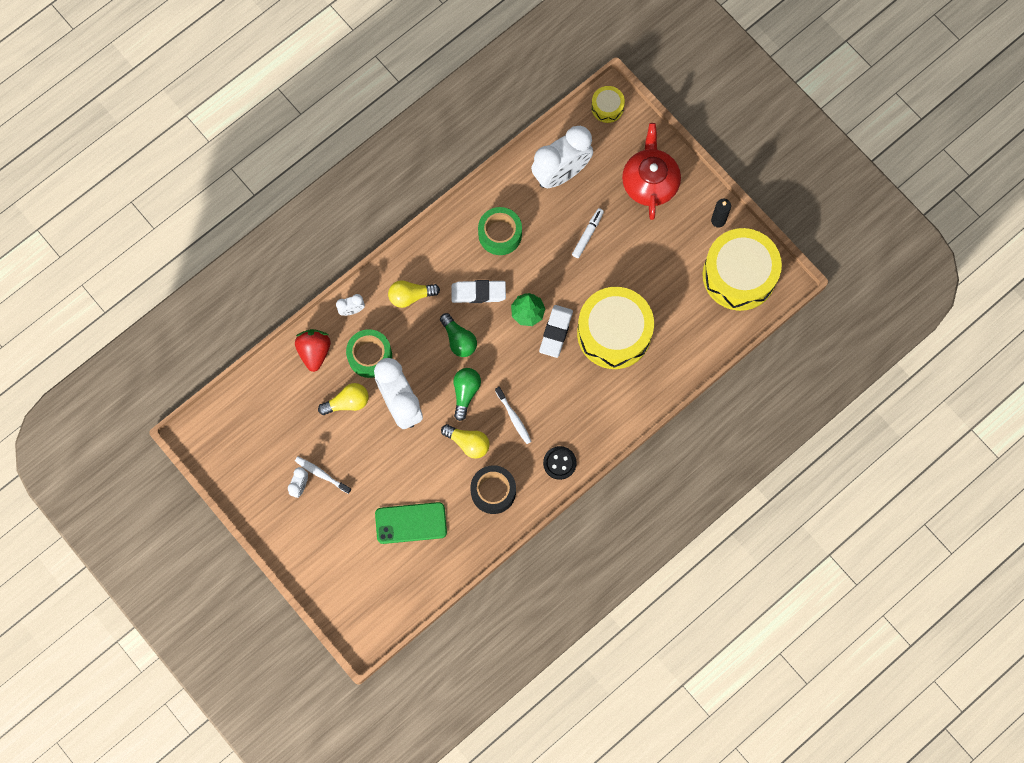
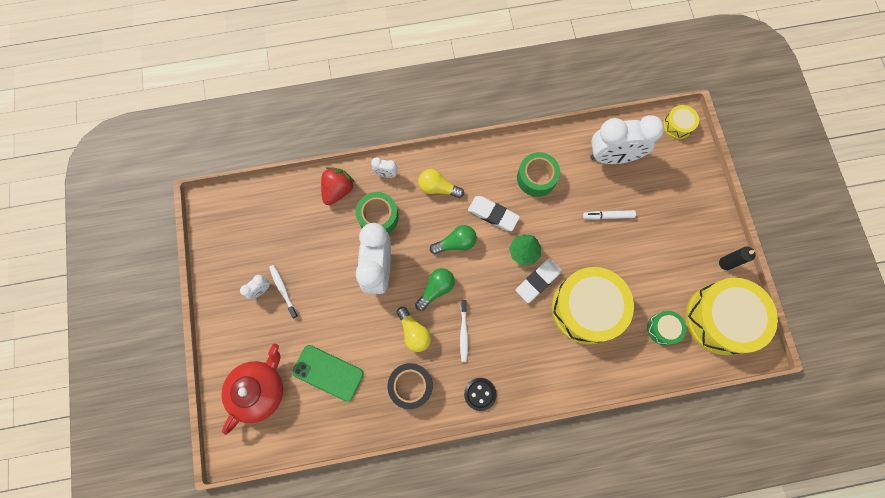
camera: 30 degrees right, 0 degrees up
yellow light bulb [318,383,368,415] -> none
green light bulb [440,313,477,357] -> green light bulb turned 105 degrees counterclockwise [430,225,477,254]
white marker [572,208,604,258] -> white marker turned 150 degrees counterclockwise [583,210,636,220]
red teapot [622,123,681,220] -> red teapot moved to [221,344,283,435]
none -> green drum [647,311,686,345]

